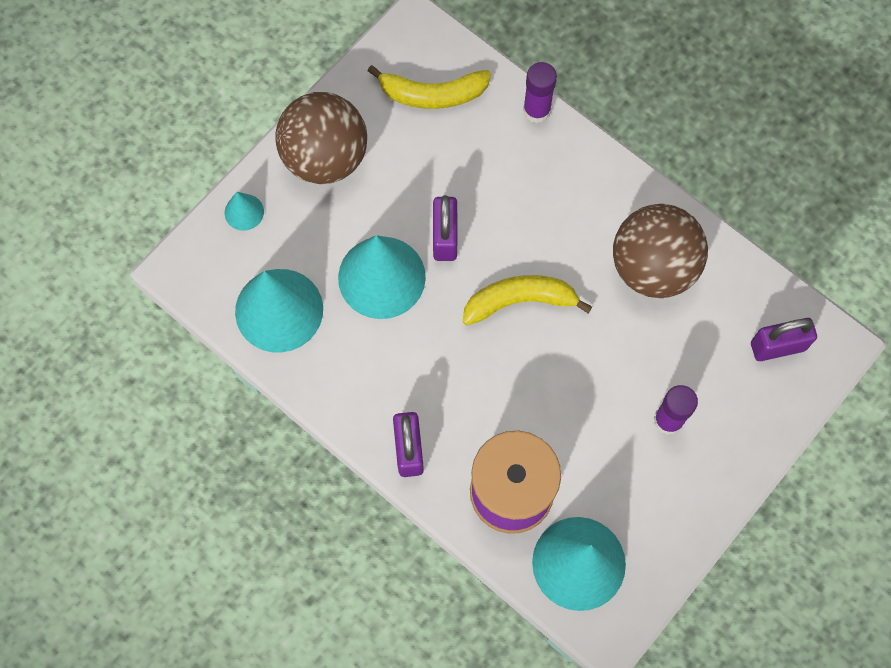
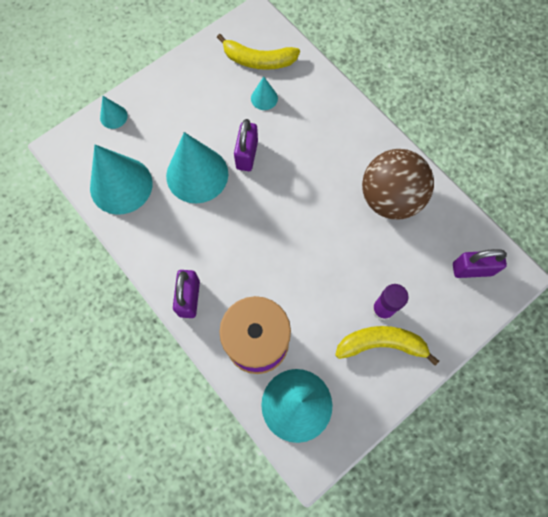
camera: 10 degrees right, 0 degrees up
brown ball [275,92,367,184] -> none
yellow banana [463,275,592,326] -> yellow banana moved to [335,326,439,366]
purple glue stick [523,62,557,123] -> none
none -> turquoise cone [251,77,278,110]

